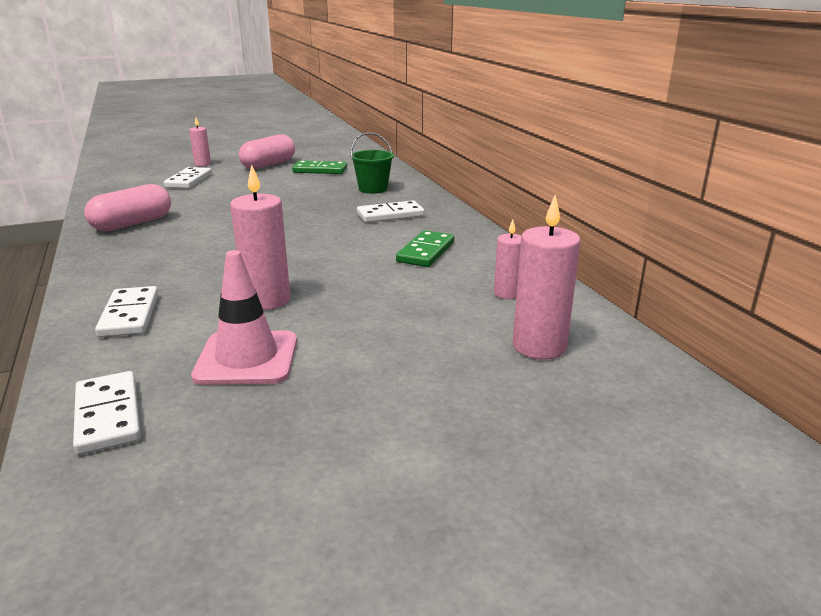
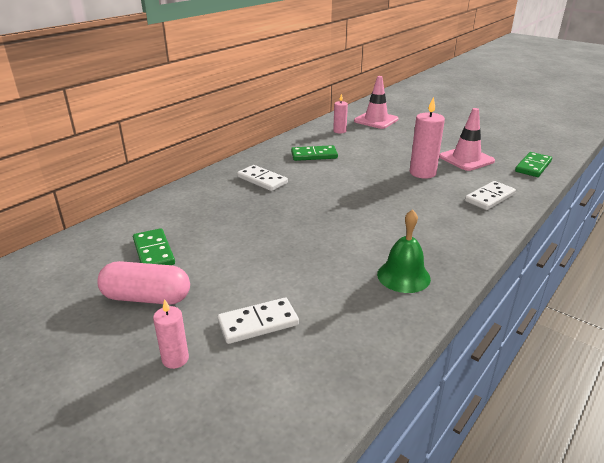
camera: 120 degrees left, 5 degrees up
white domino [73,371,141,455] -> green domino [515,152,552,177]
pink capsule [85,184,171,231] -> green bell [377,209,431,293]
green bucket [350,132,394,194] -> none
pink candle [513,195,581,360] -> pink traffic cone [354,76,399,129]

